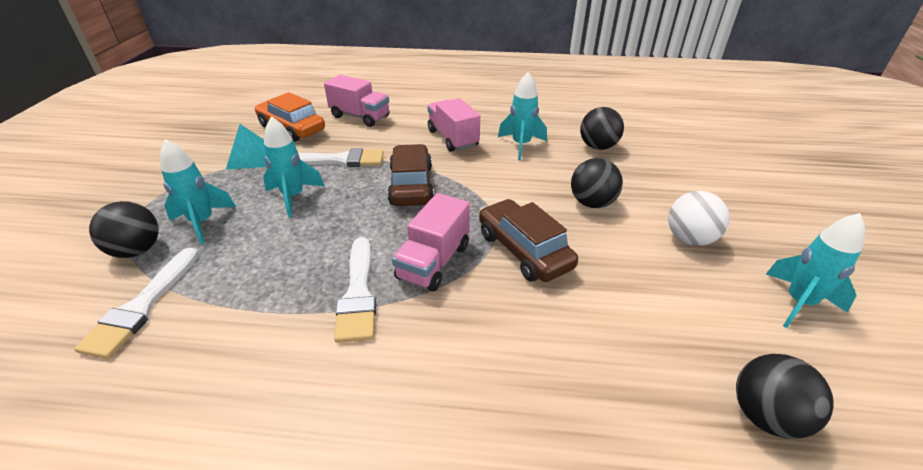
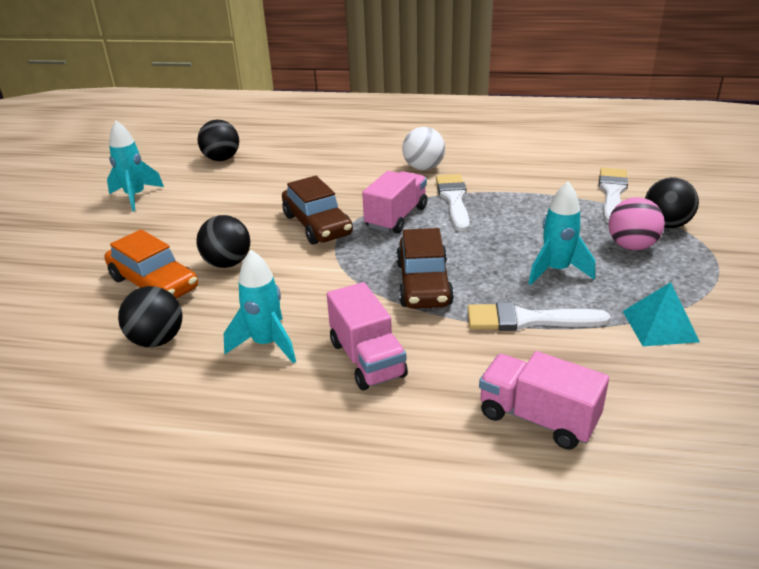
camera: 175 degrees left, 5 degrees down
turquoise rocket [160,139,236,245] -> pink ball [608,197,665,250]
orange car [255,92,325,142] -> orange car moved to [105,229,198,299]
white ball [668,191,730,246] -> white ball moved to [402,127,445,170]

